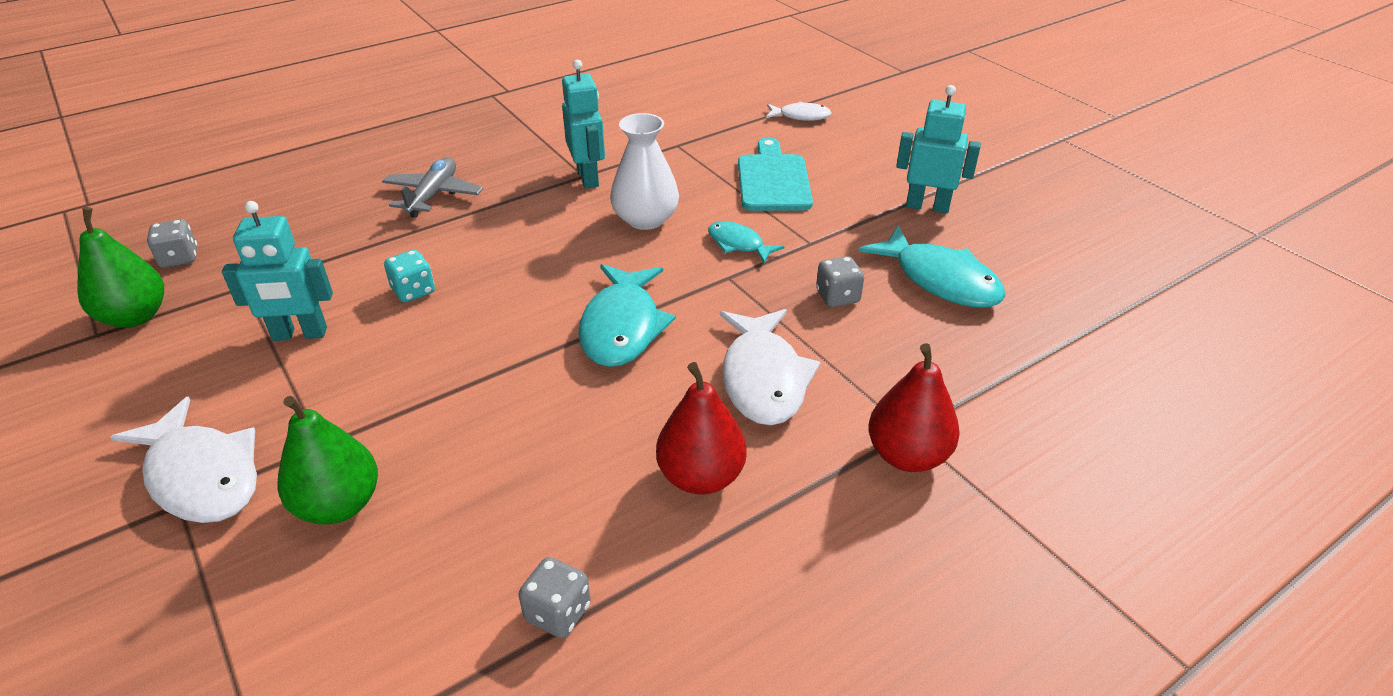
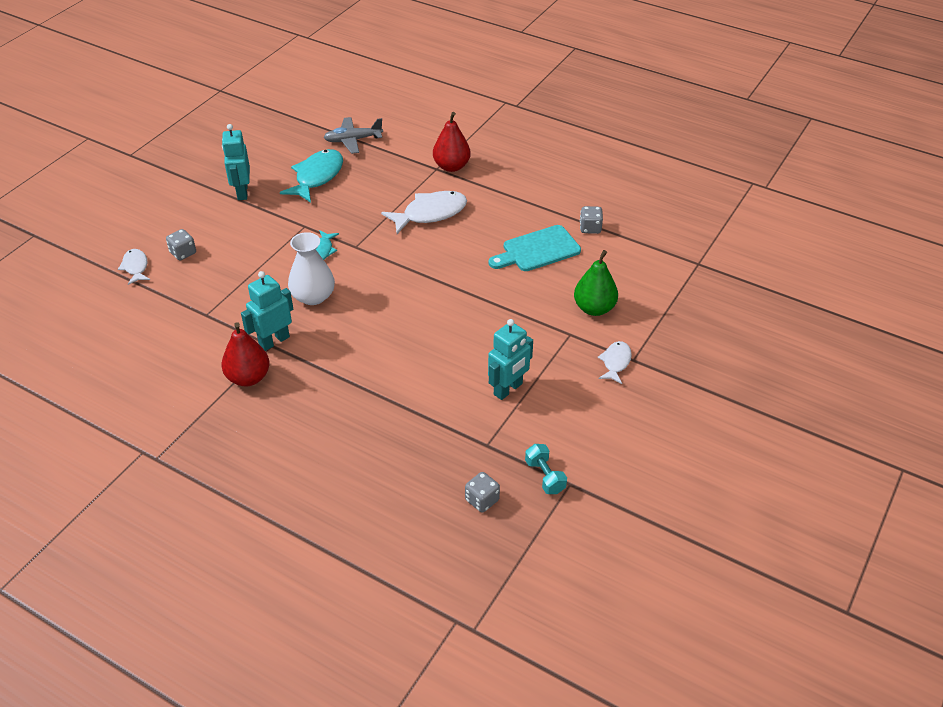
camera: 115 degrees left, 5 degrees up
green pear [77,207,164,328] -> turquoise dumbbell [525,444,567,494]
white fish [111,396,257,523] -> white fish [598,341,632,384], size x0.56
turquoise robot [222,201,333,341] -> turquoise robot turned 75 degrees clockwise [488,319,533,400]
grey plane [382,158,483,218] -> grey plane moved to [323,117,383,154]
turquoise dice [384,250,435,302] -> none
turquoise fish [578,264,676,367] -> none
red pear [656,362,747,495] -> red pear moved to [222,322,270,386]
turquoise cutting board [738,138,813,211] -> turquoise cutting board moved to [489,225,581,271]
grey dice [816,256,864,307] -> grey dice moved to [166,229,196,260]

